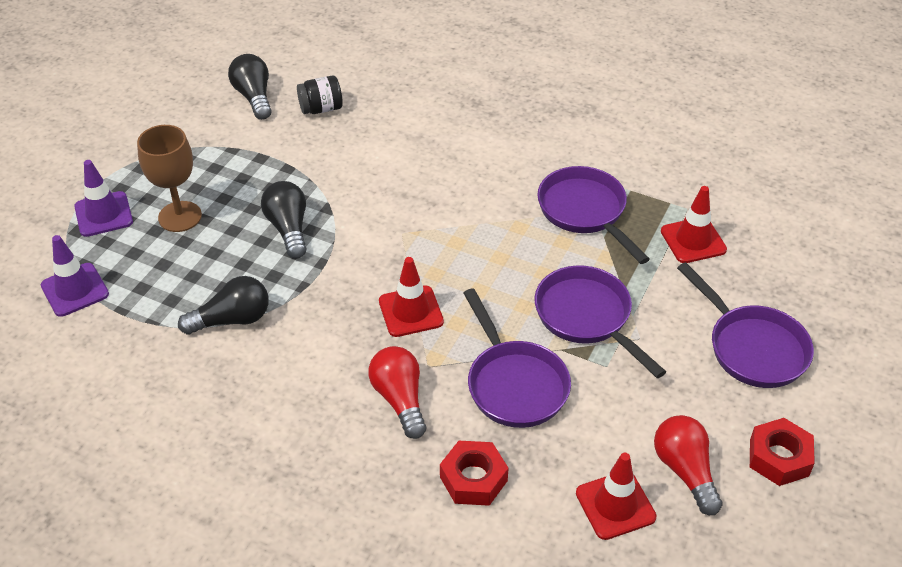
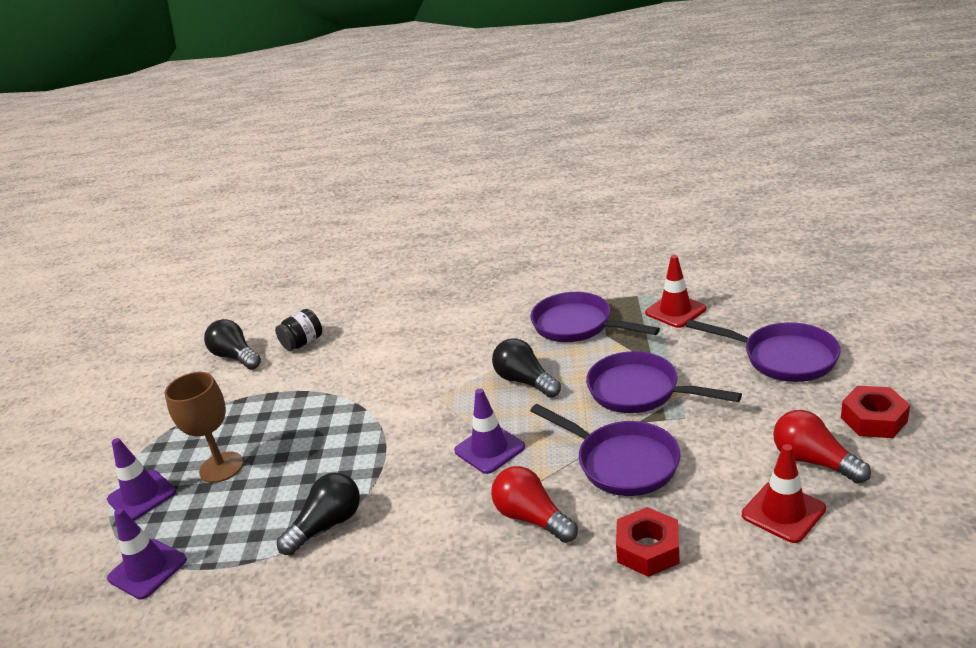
camera: 20 degrees left, 15 degrees down
black light bulb [261,181,307,259] -> black light bulb moved to [492,338,561,398]
red traffic cone [379,257,444,337] -> purple traffic cone [454,388,525,474]

